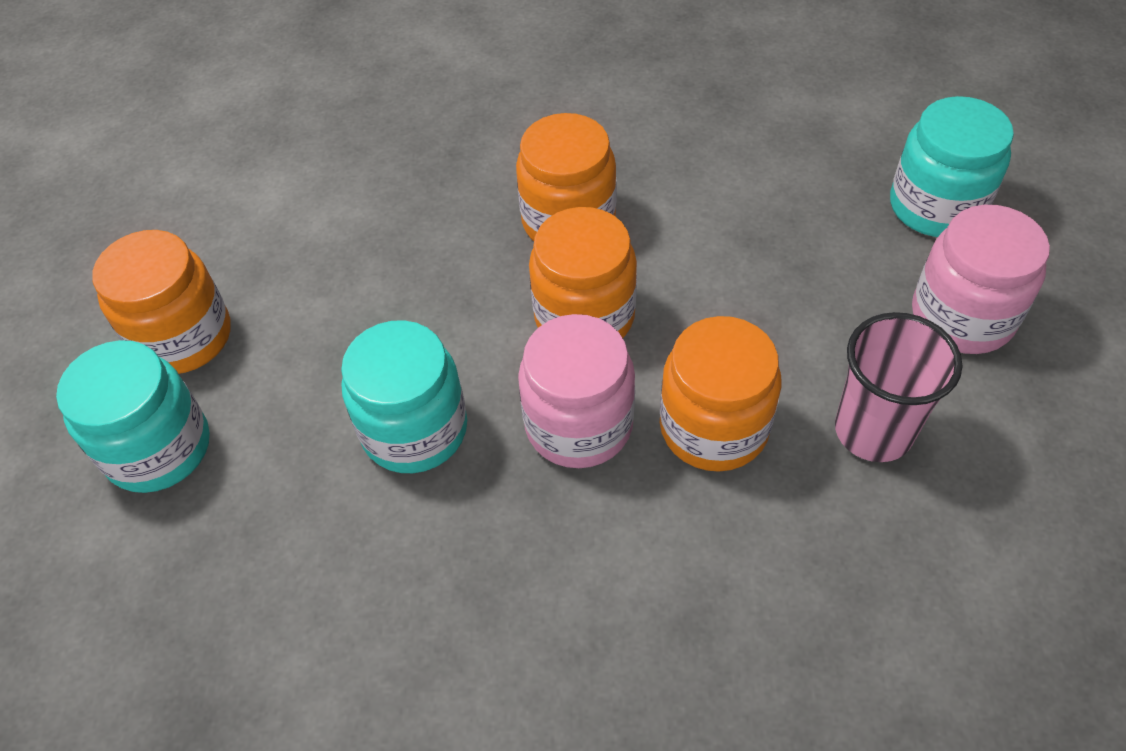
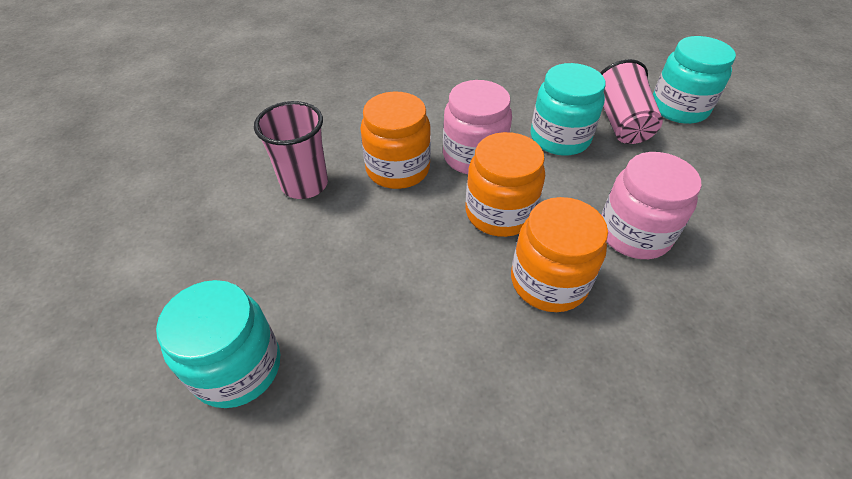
camera: 160 degrees right, 5 degrees down
orange jar [92,230,231,374] -> none
pink jar [912,205,1050,354] -> pink jar moved to [602,152,701,259]
none -> pink cup [600,59,663,144]

